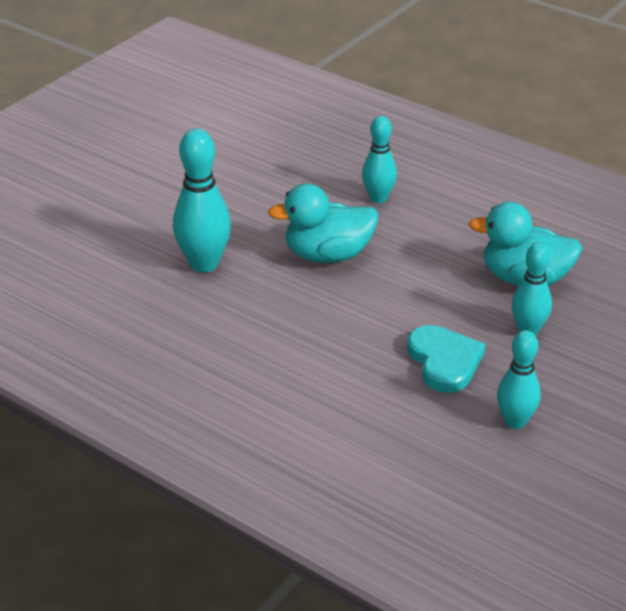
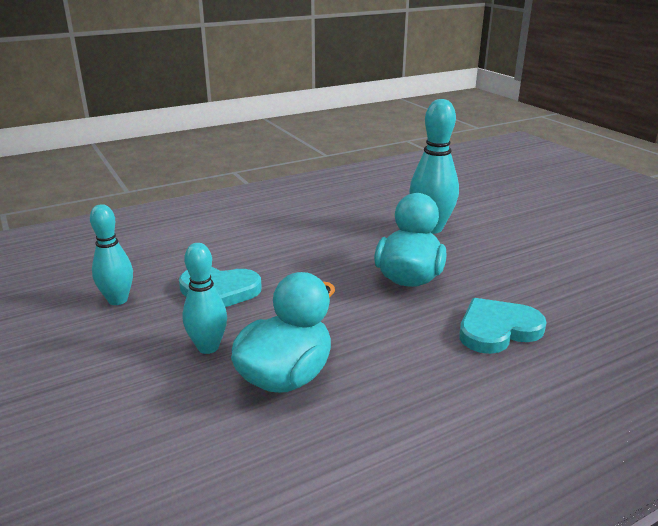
camera: 115 degrees right, 10 degrees down
turquoise bowling pin [362,116,397,203] -> turquoise heart [459,298,547,354]

